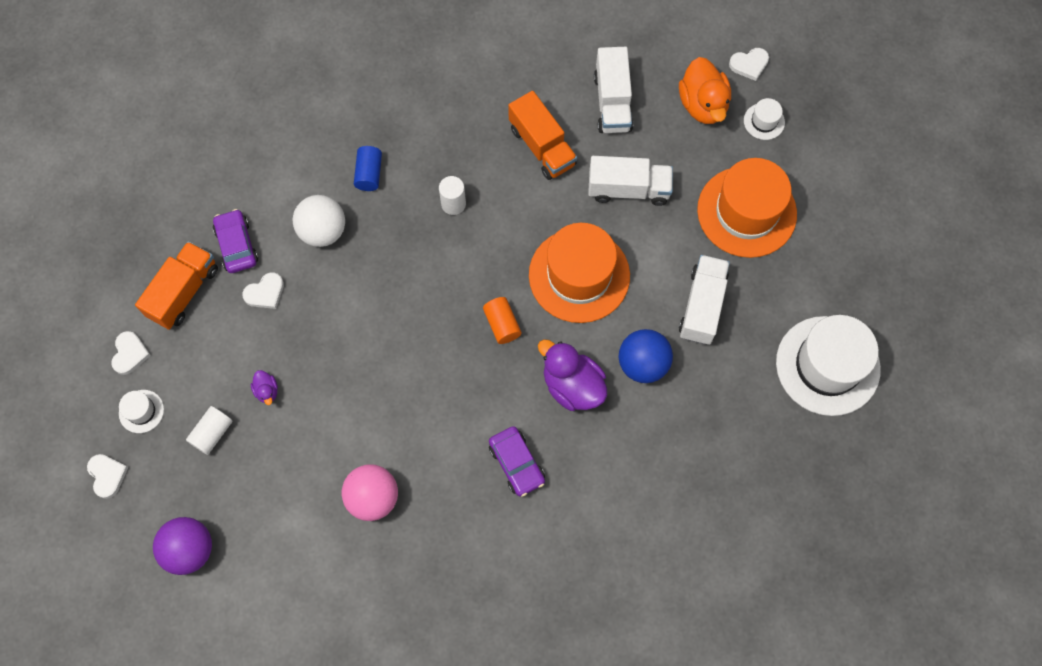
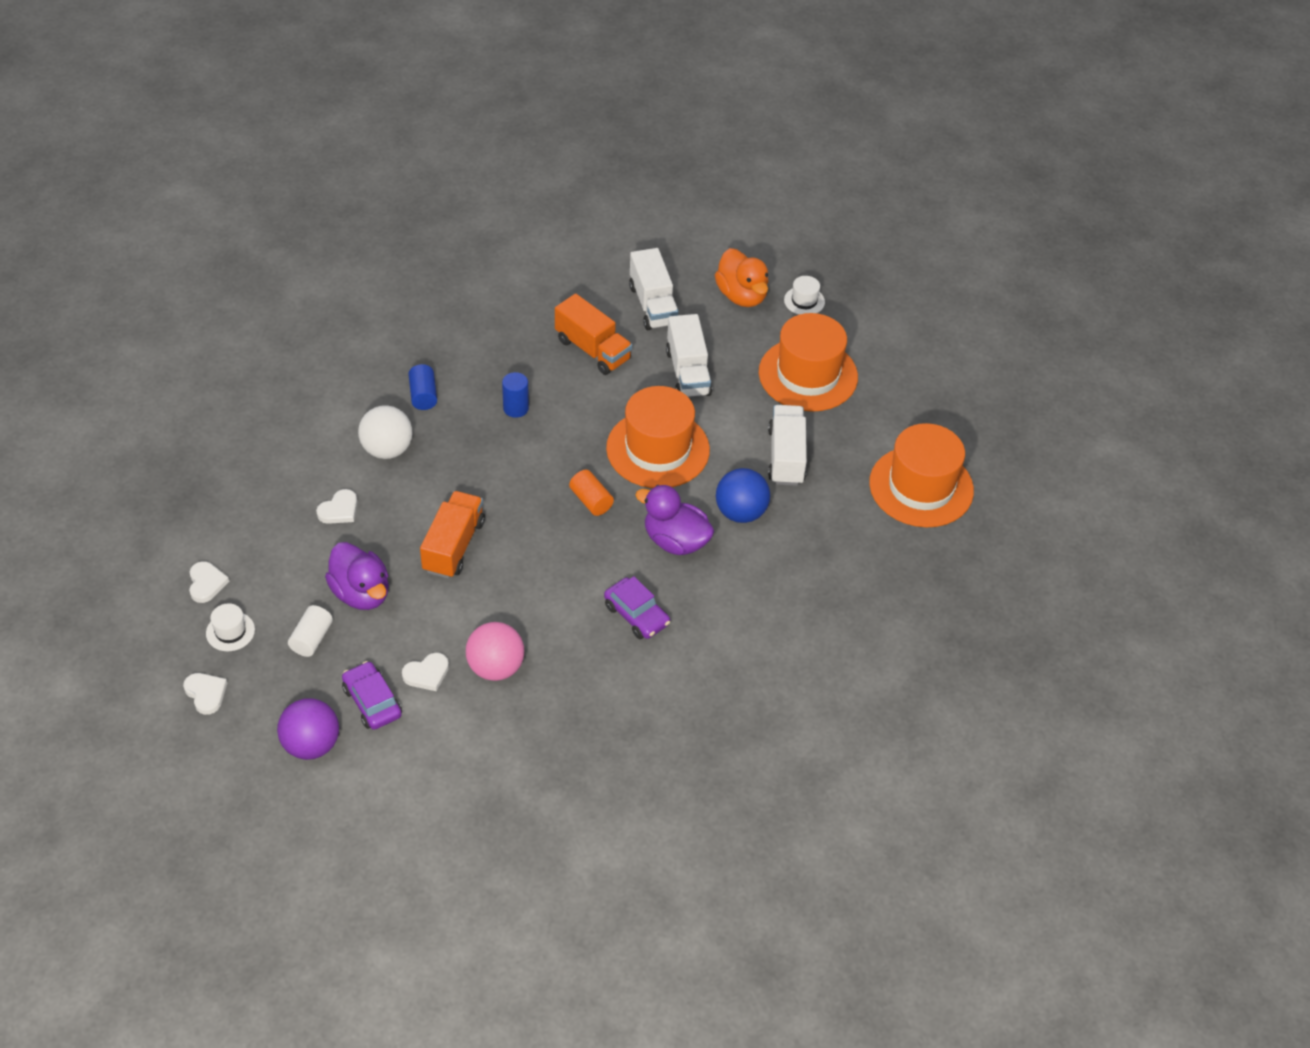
camera: 15 degrees left, 20 degrees down
orange truck [135,241,218,330] -> orange truck moved to [420,491,485,579]
purple car [213,209,258,273] -> purple car moved to [342,661,402,730]
purple duck [251,370,278,405] -> purple duck [325,542,389,610], size x2.13
white cylinder [439,176,466,215] -> blue cylinder [502,372,529,418]
white truck [588,156,673,206] -> white truck turned 90 degrees clockwise [666,314,712,397]
white heart [729,48,769,81] -> white heart moved to [402,653,449,691]
white hat [776,315,881,416] -> orange hat [869,423,974,527]

